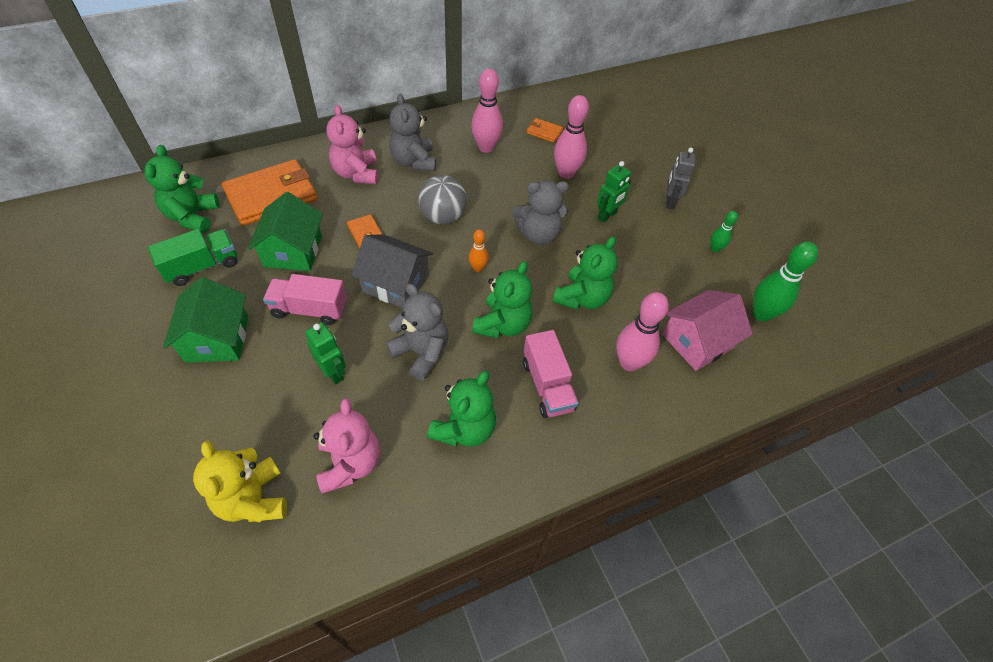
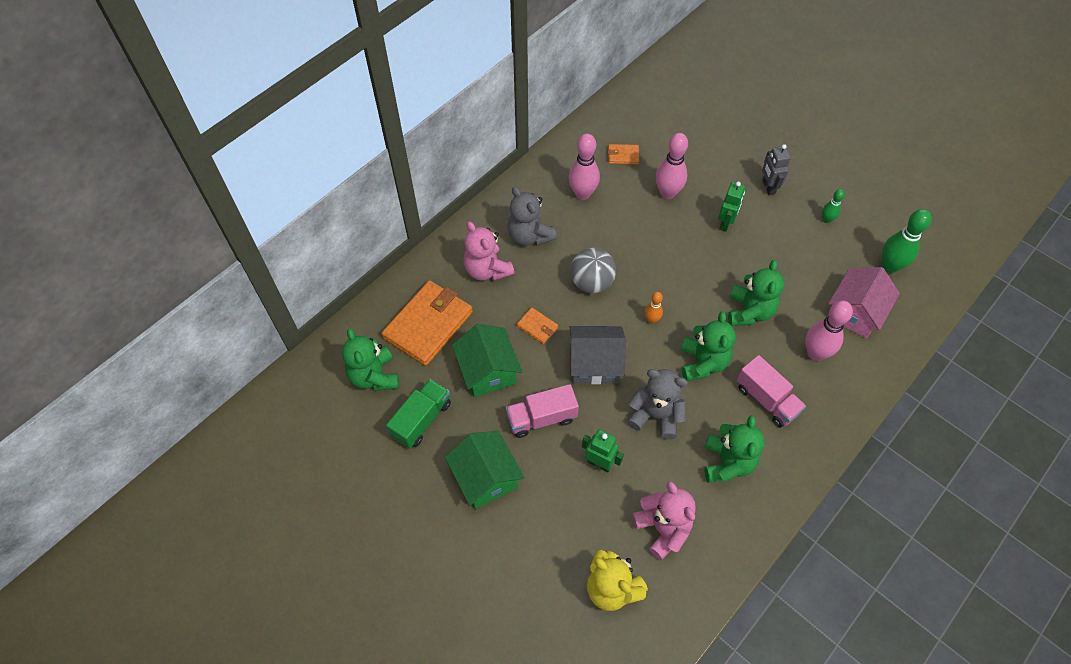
camera: 20 degrees left, 5 degrees up
grey teddy bear [513,180,569,245] -> none

